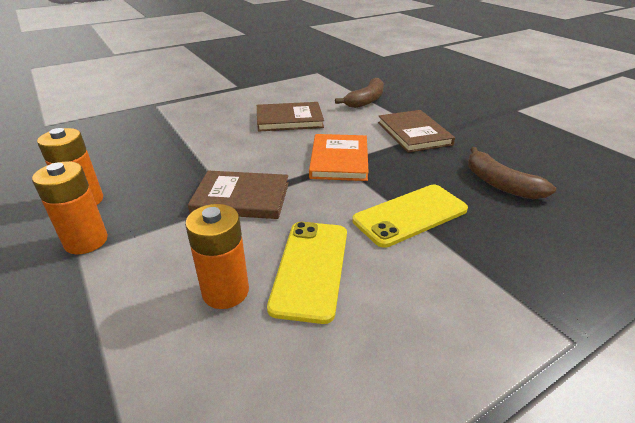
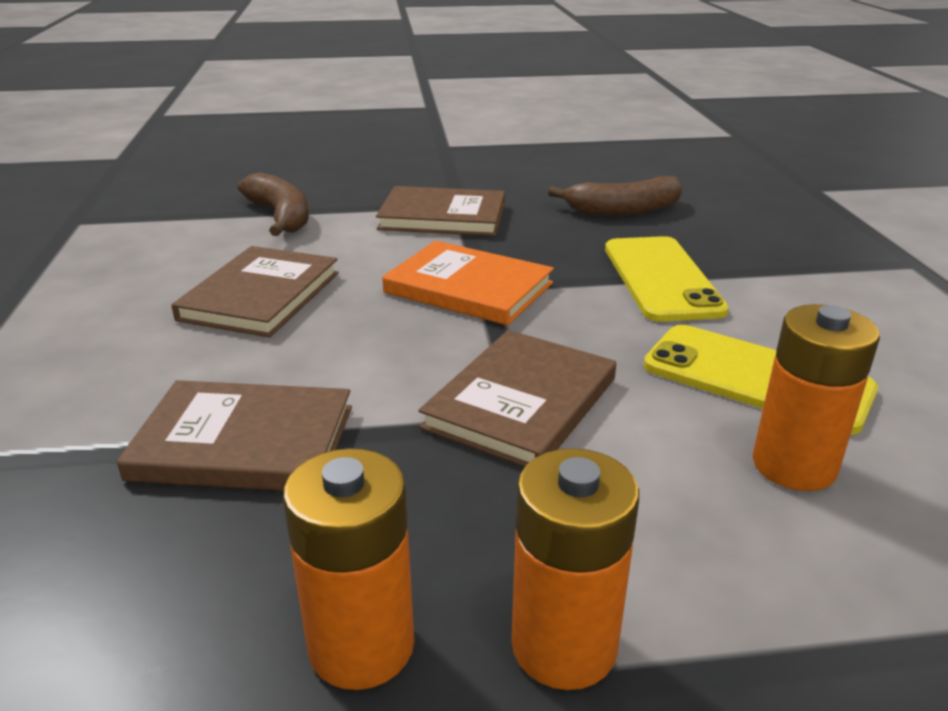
camera: 65 degrees left, 5 degrees down
none -> brown book [117,380,352,491]

